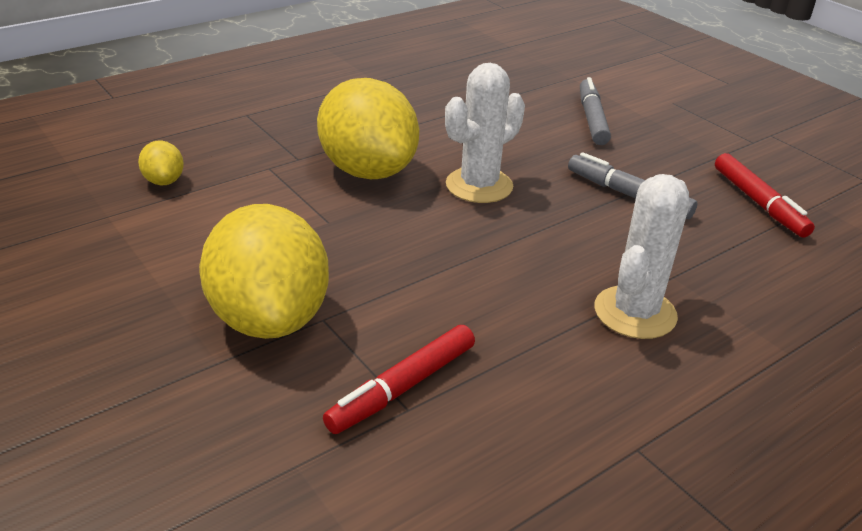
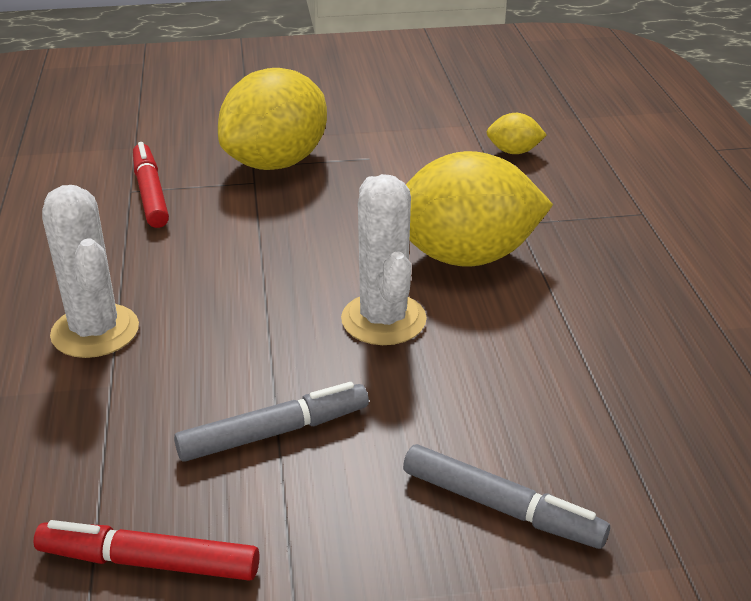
camera: 120 degrees right, 0 degrees up
yellow lemon [199,204,329,339] -> yellow lemon turned 60 degrees counterclockwise [218,68,327,170]

